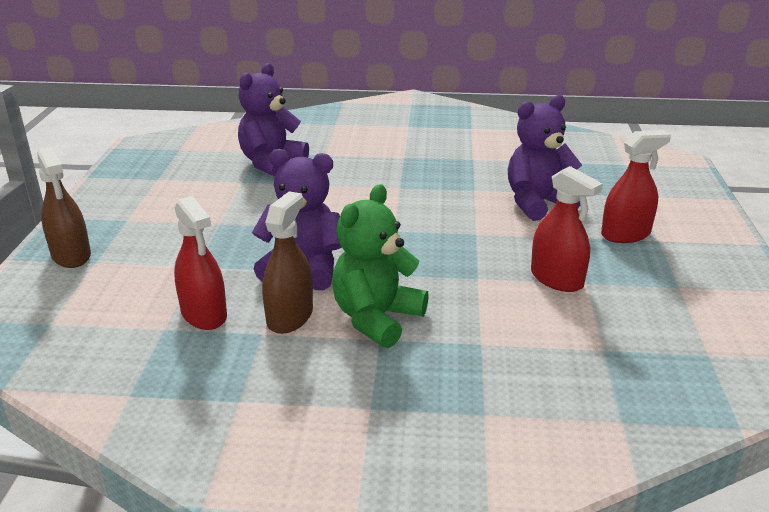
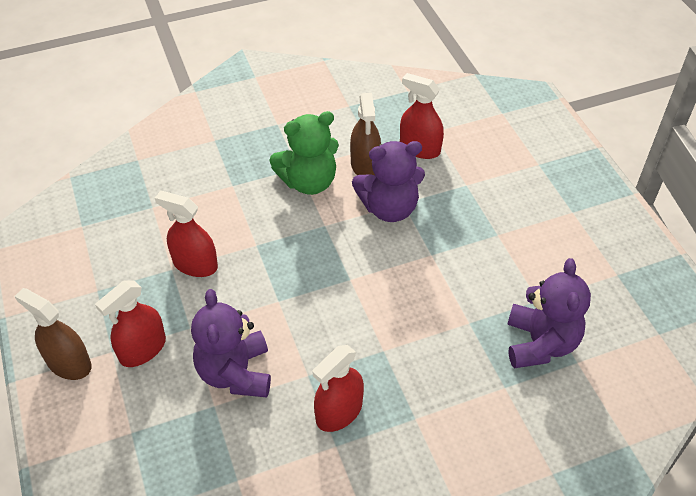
camera: 155 degrees right, 20 degrees up
brown spray bottle [37,147,91,268] -> brown spray bottle moved to [14,288,91,380]
green teddy bear [332,184,429,348] -> green teddy bear turned 60 degrees clockwise [270,111,339,195]
purple teddy bear [508,95,582,221] -> purple teddy bear turned 135 degrees clockwise [191,289,271,398]
none -> red spray bottle [313,345,364,432]

